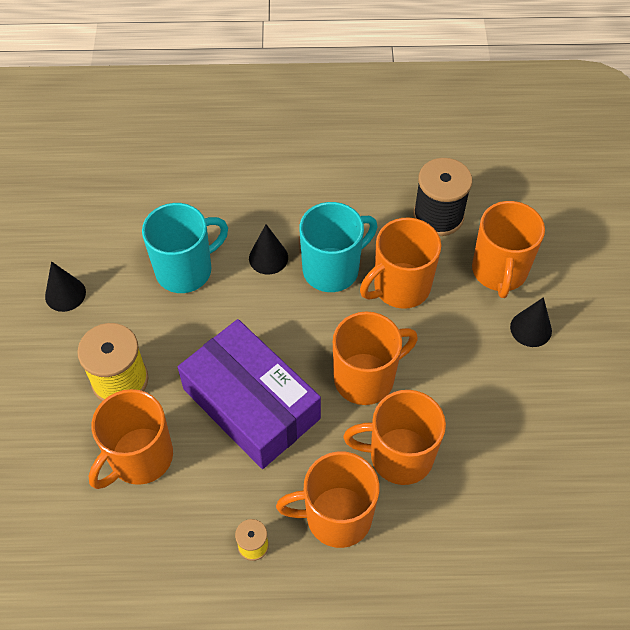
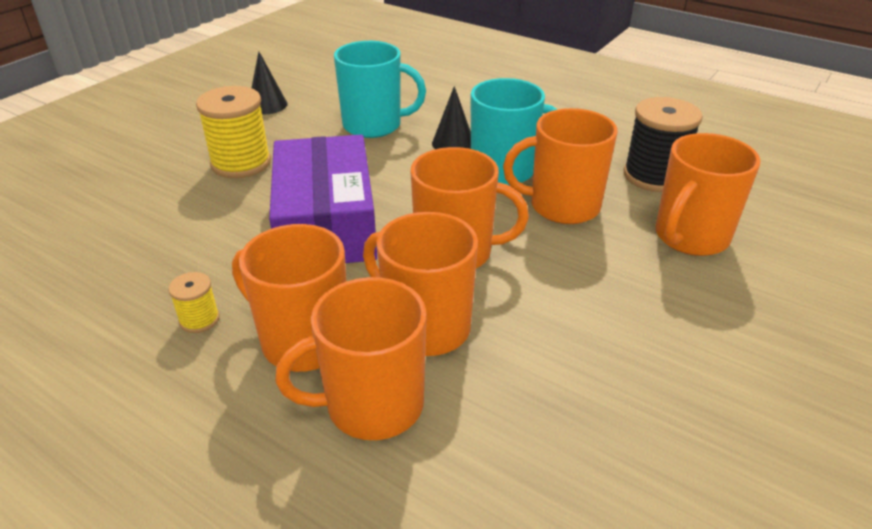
camera: 35 degrees right, 20 degrees down
orange mug [88,389,173,489] -> orange mug moved to [275,277,427,440]
black cone [510,297,552,347] -> none

